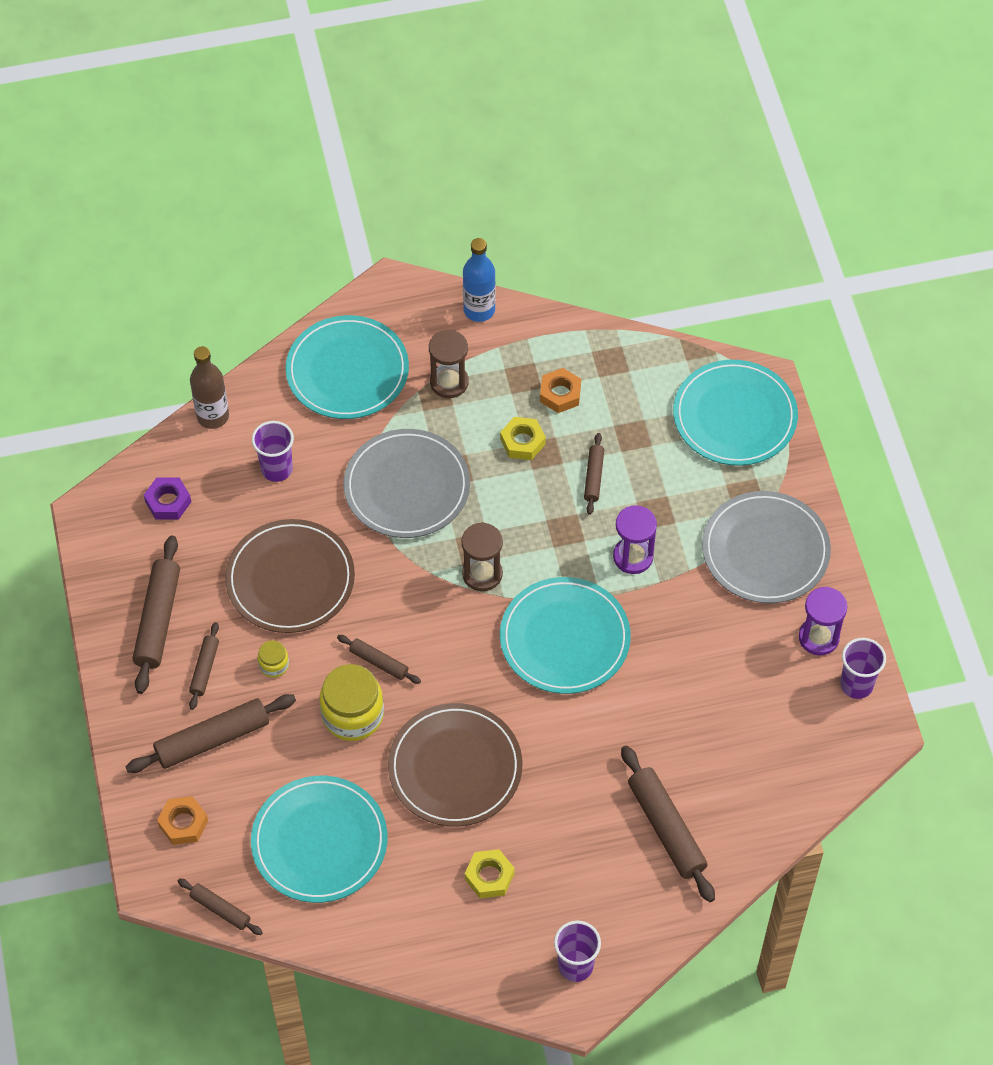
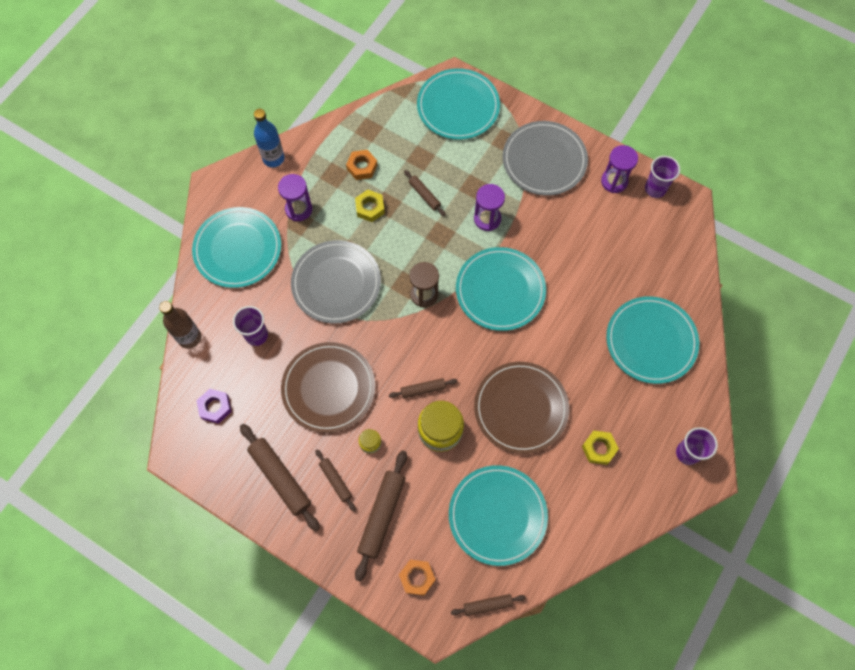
camera: 45 degrees left, 10 degrees up
brown hourglass [429,329,469,398] -> purple hourglass [278,174,312,221]
brown rolling pin [621,745,715,902] -> turquoise plate [606,296,699,384]

